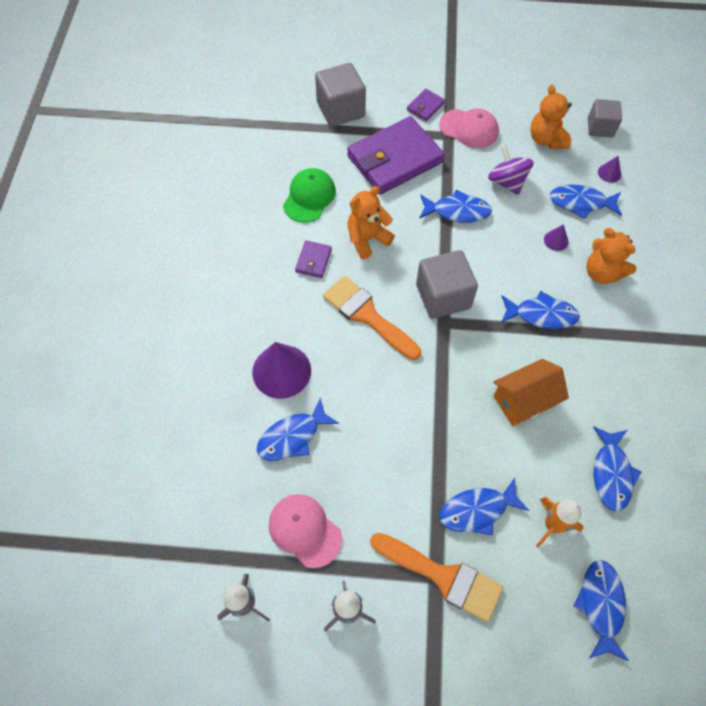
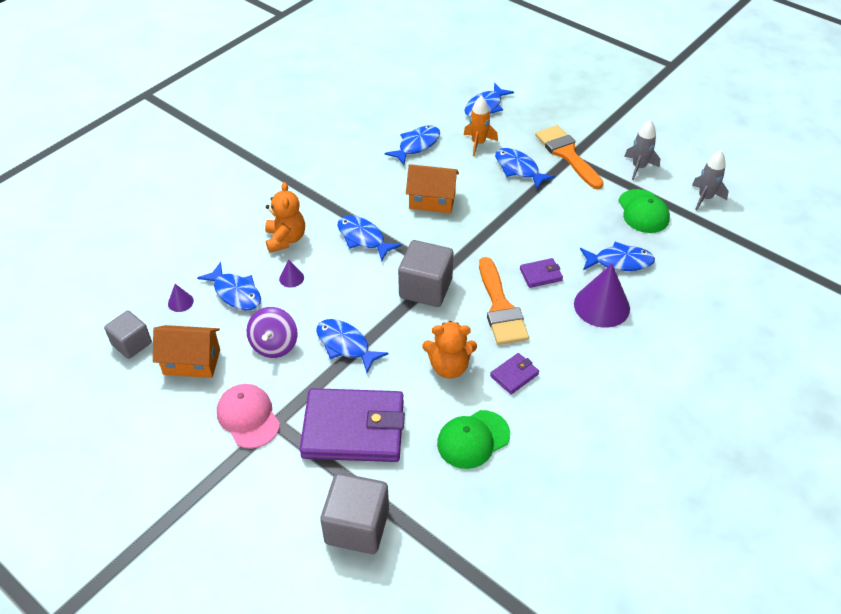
camera: 145 degrees left, 15 degrees down
pink cap [269,494,342,568] -> green cap [618,189,670,233]
purple wallet [407,89,445,121] -> purple wallet moved to [520,258,563,288]
blue fish [439,478,529,536] -> blue fish turned 150 degrees counterclockwise [495,148,555,189]
orange teddy bear [530,85,572,149] -> orange house [153,325,220,378]

